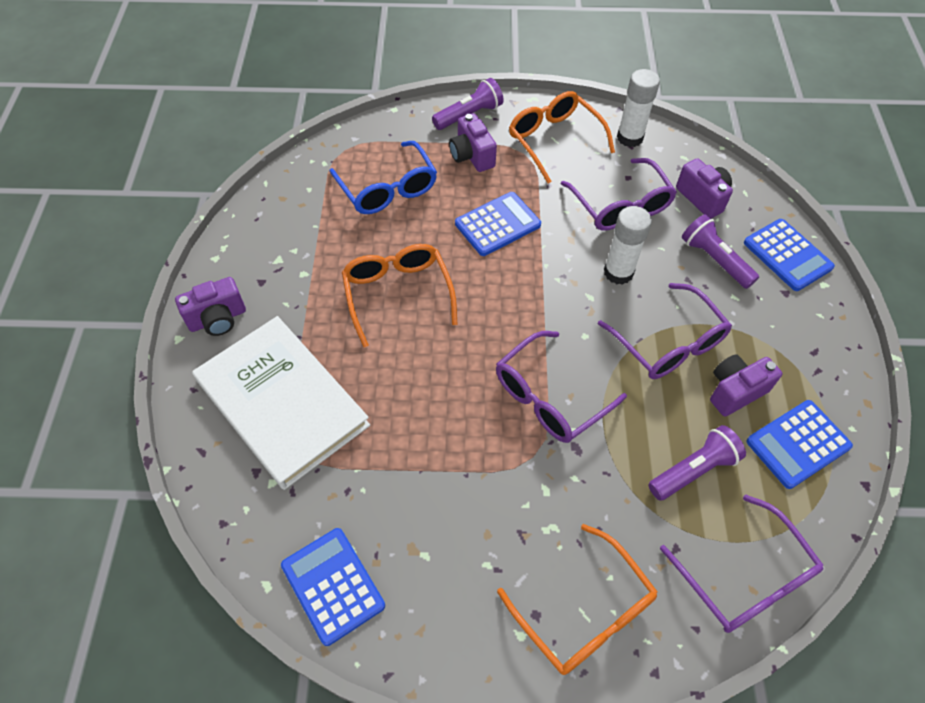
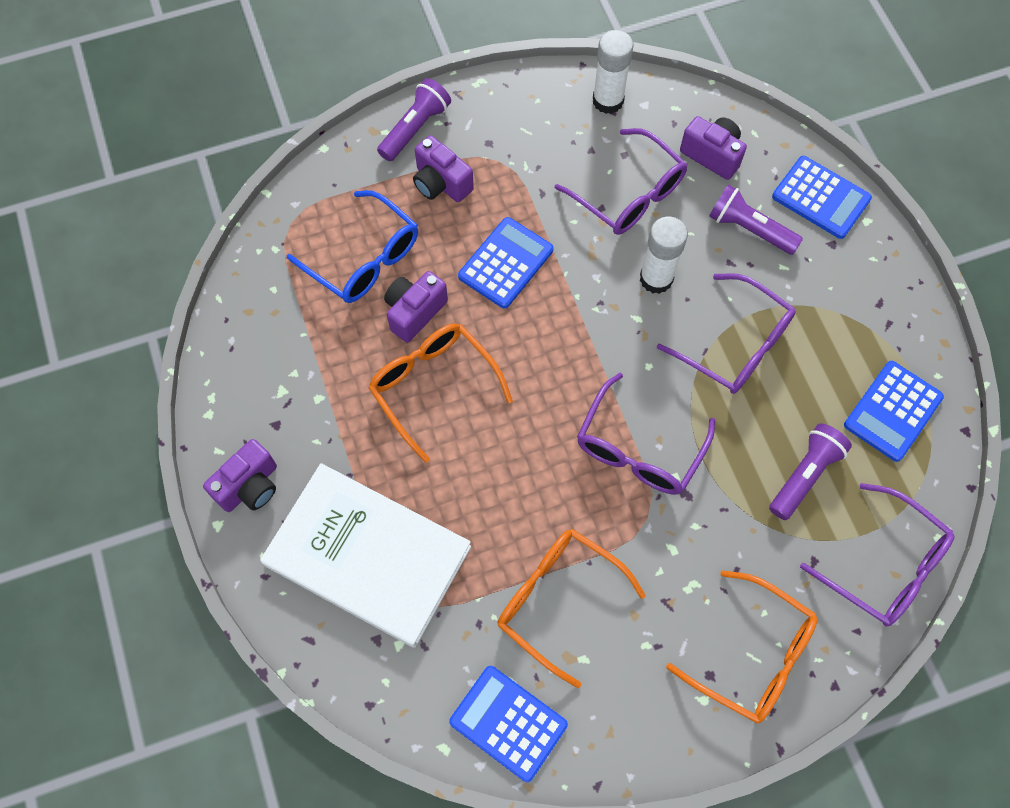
camera: 20 degrees left, 10 degrees up
orange glasses [509,91,615,184] -> orange glasses moved to [498,529,646,688]
purple camera [710,354,782,416] -> purple camera moved to [384,271,448,343]

